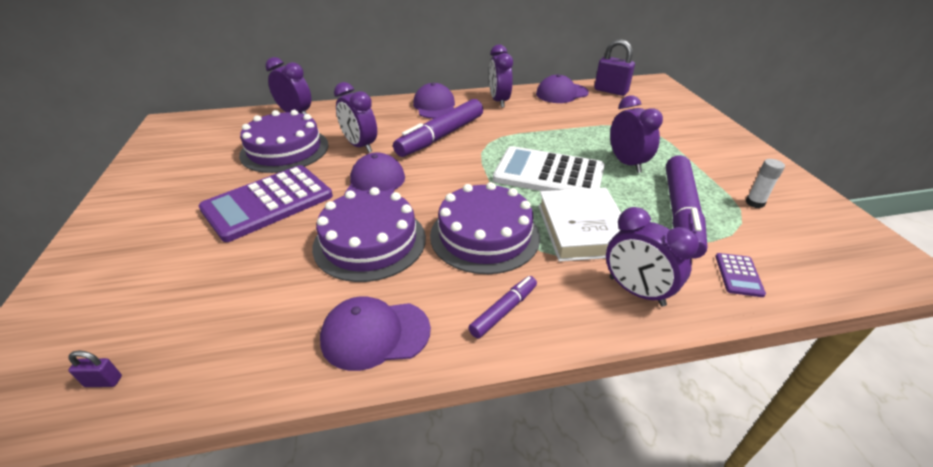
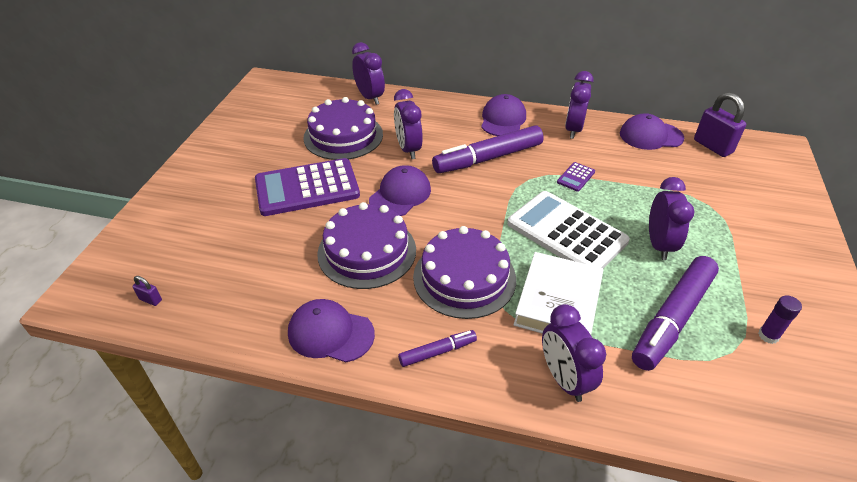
camera: 25 degrees right, 5 degrees up
purple calculator [715,253,766,297] -> purple calculator moved to [557,162,595,192]
white glue stick [746,159,785,208] -> purple glue stick [758,295,802,344]

